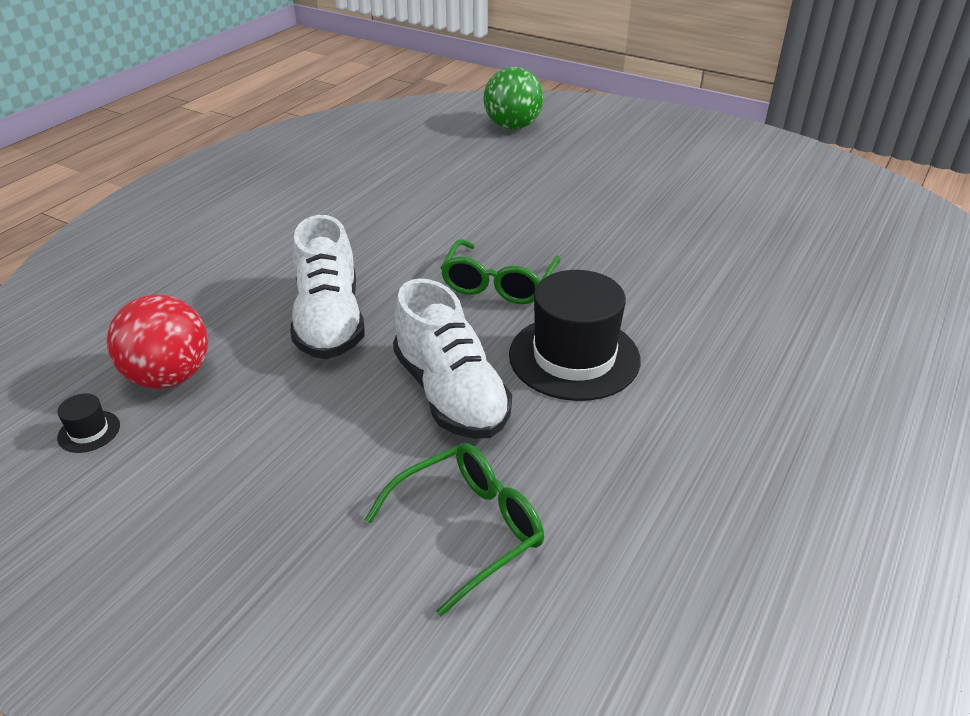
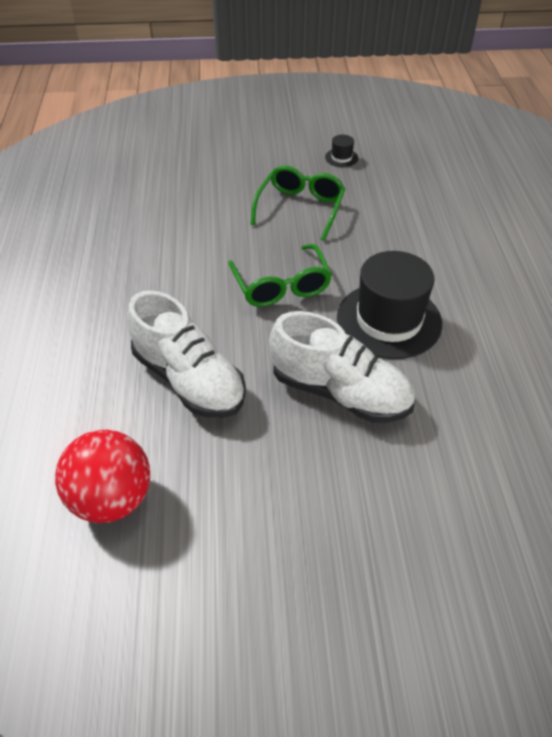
camera: 35 degrees left, 10 degrees up
black hat [57,393,120,453] -> black hat moved to [325,135,358,167]
green glasses [365,443,544,617] -> green glasses moved to [250,165,345,241]
green ball [483,67,544,130] -> none

